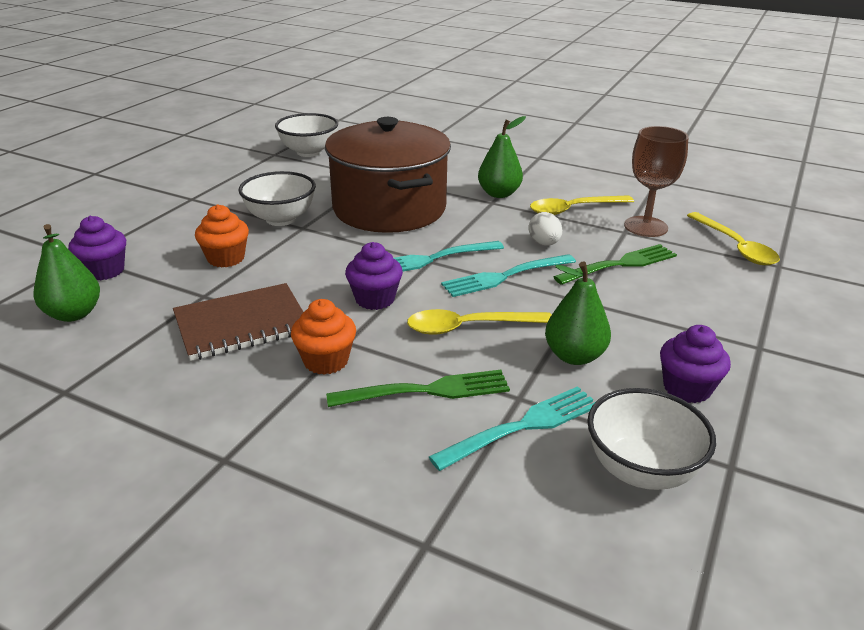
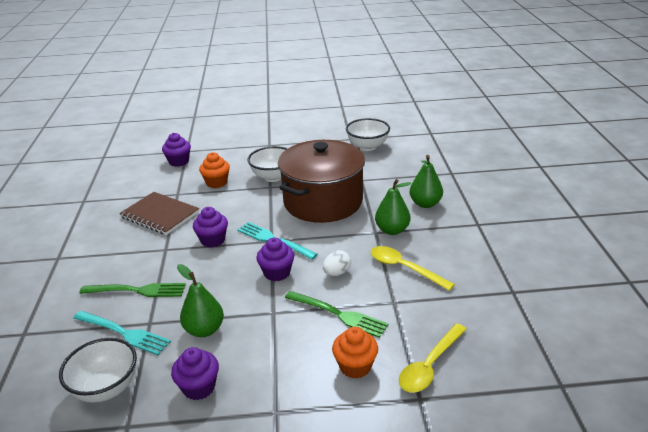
camera: 60 degrees right, 0 degrees up
green pear [33,224,100,322] -> green pear moved to [409,155,443,208]
orange cupcake [291,299,356,375] -> orange cupcake moved to [332,327,378,378]
green fork [326,370,510,407] -> green fork turned 45 degrees counterclockwise [79,283,186,297]
yellow spoon [407,309,552,335] -> none
turquoise fork [441,254,576,297] -> purple cupcake [256,238,294,281]
brown goblet [624,126,689,237] -> none

